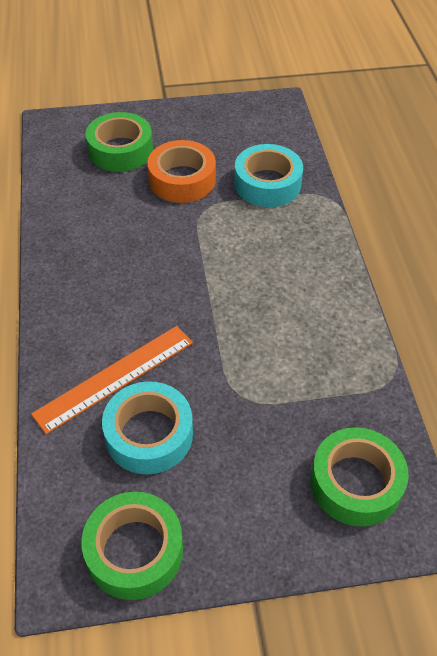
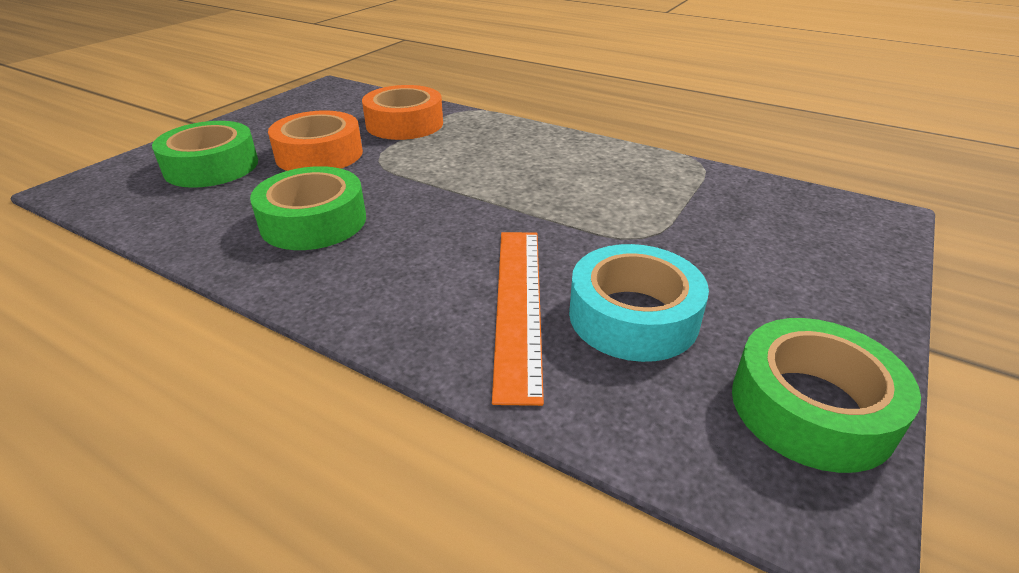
camera: 50 degrees left, 15 degrees down
turquoise tape [234,144,303,207] -> orange tape [362,85,443,140]
green tape [310,427,409,527] -> green tape moved to [250,166,366,250]

